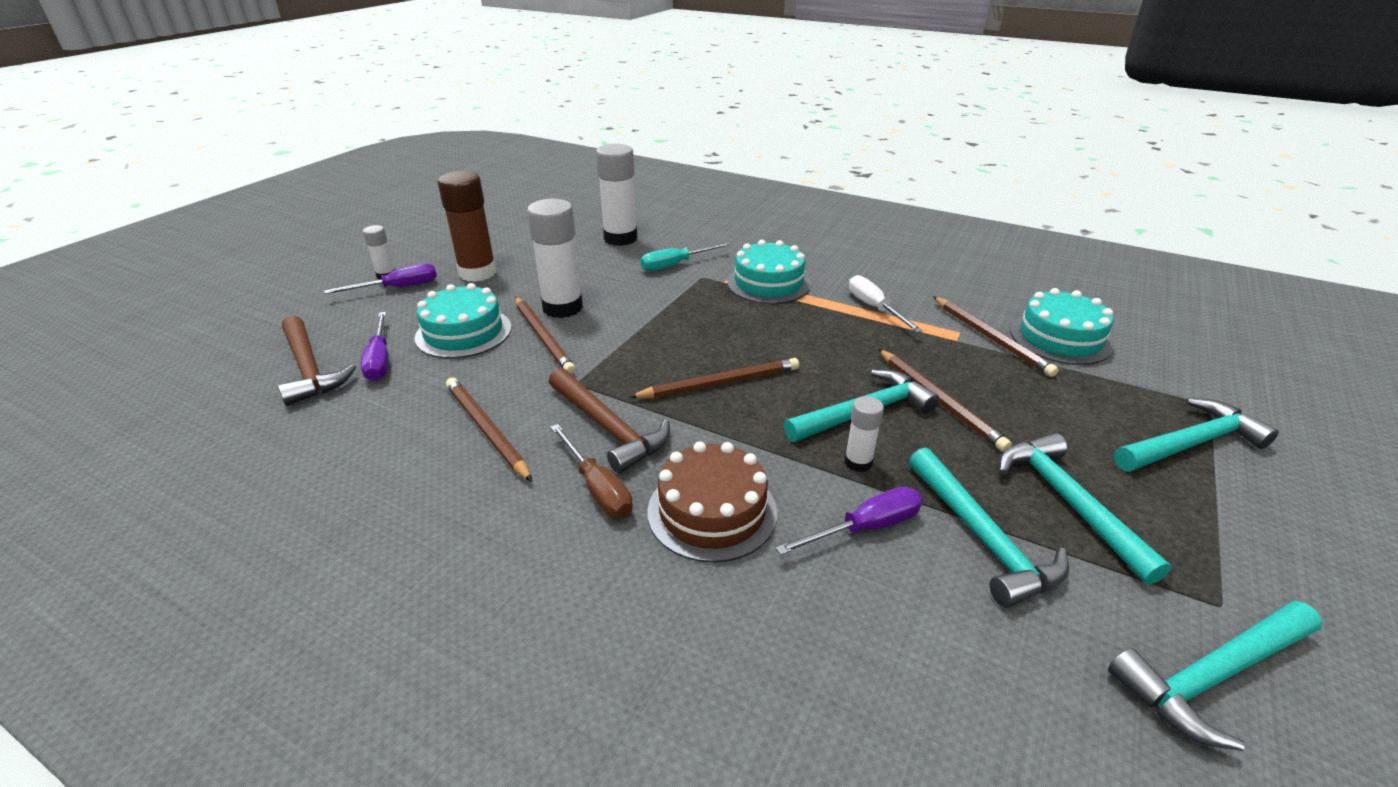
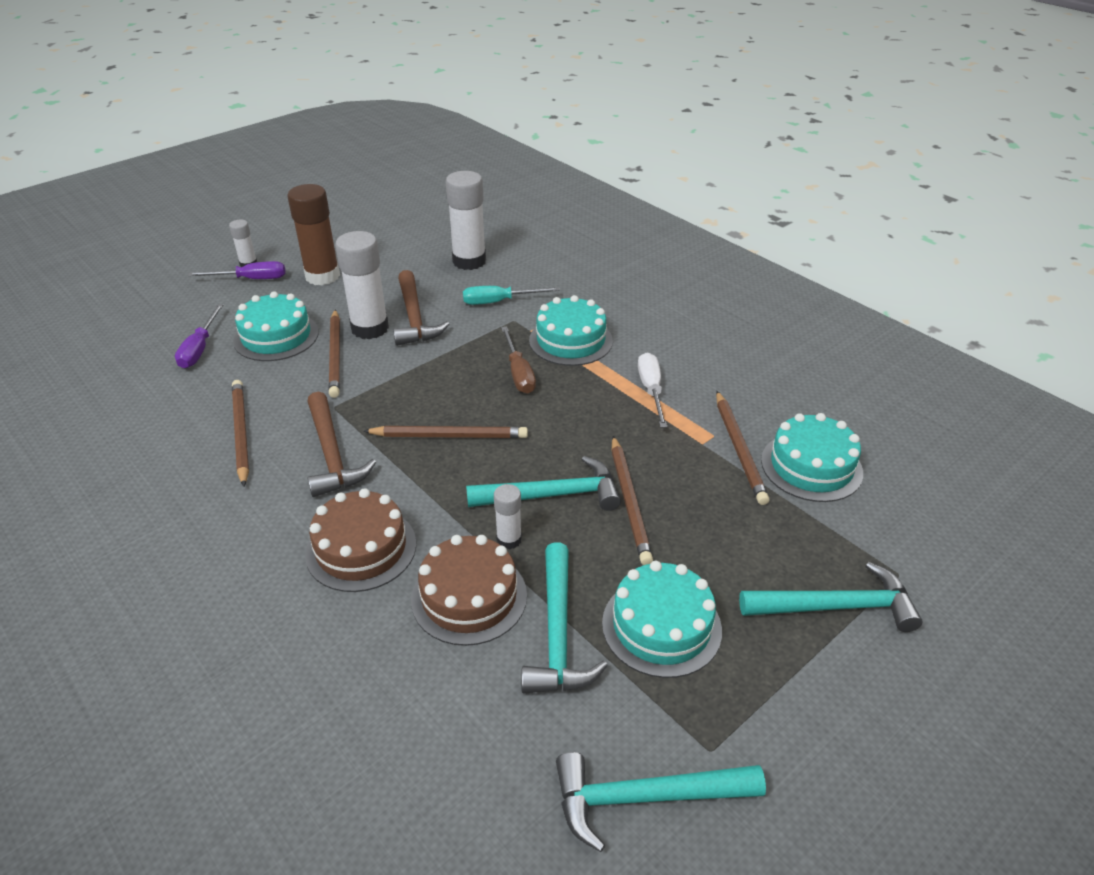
camera: 20 degrees right, 5 degrees up
brown hammer [278,316,356,406] -> brown hammer moved to [393,270,449,346]
brown screwdriver [550,424,633,518] -> brown screwdriver moved to [501,327,536,394]
purple screwdriver [776,487,923,555] -> brown cake [411,535,527,646]
turquoise hammer [999,433,1172,585] -> turquoise cake [602,561,722,678]

